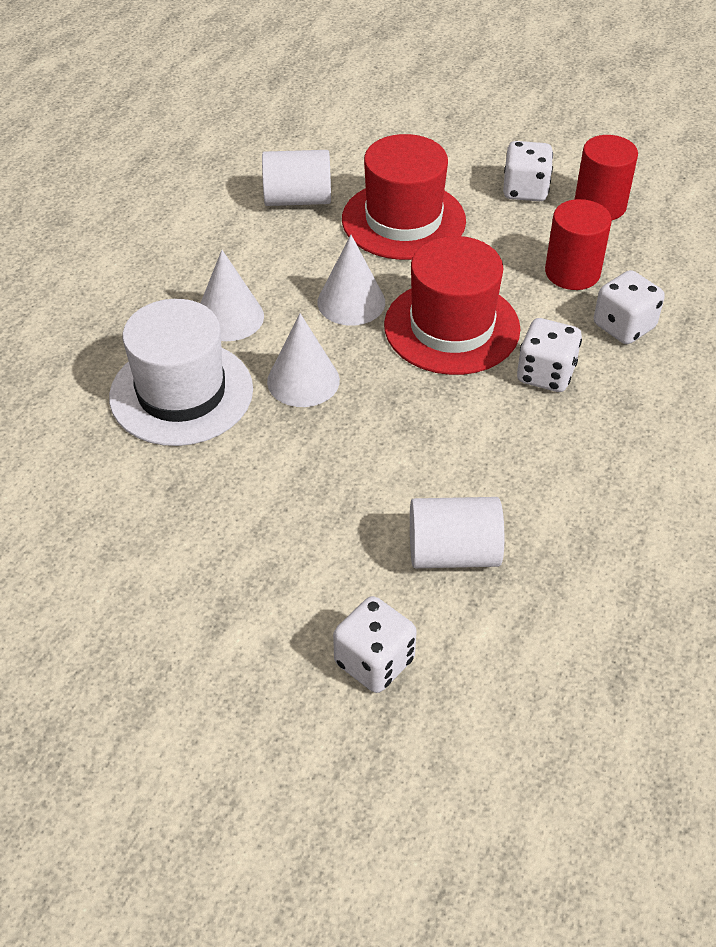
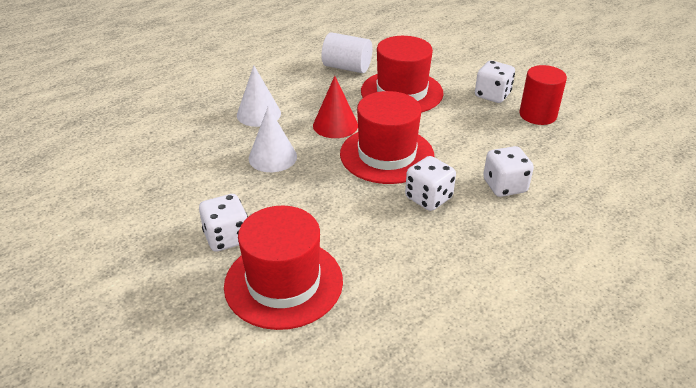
camera: 25 degrees right, 10 degrees down
white hat [109,299,253,446] -> none
white cone [317,235,385,325] -> red cone [313,76,358,138]
white dice [333,596,417,693] -> white dice moved to [199,194,248,252]
white cylinder [410,497,504,568] -> red hat [224,206,343,330]
red cylinder [545,199,612,290] -> none

